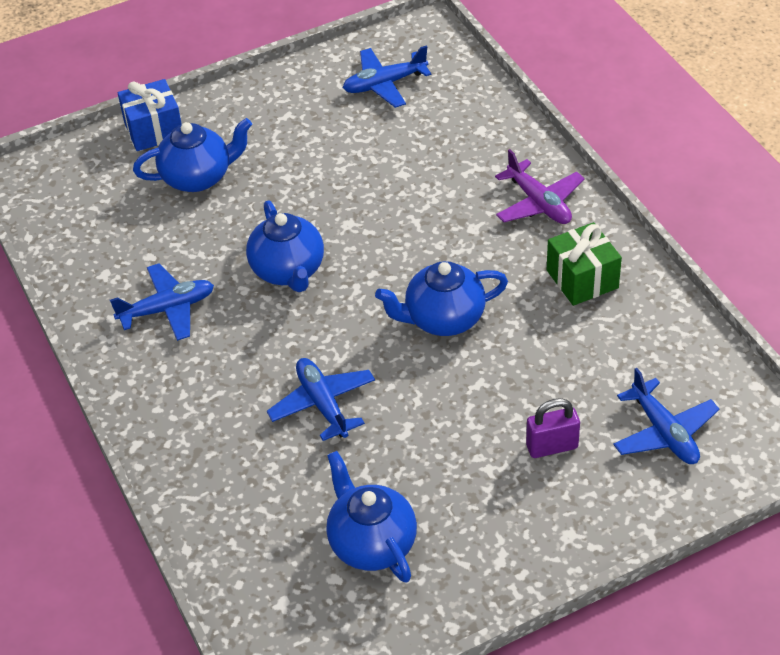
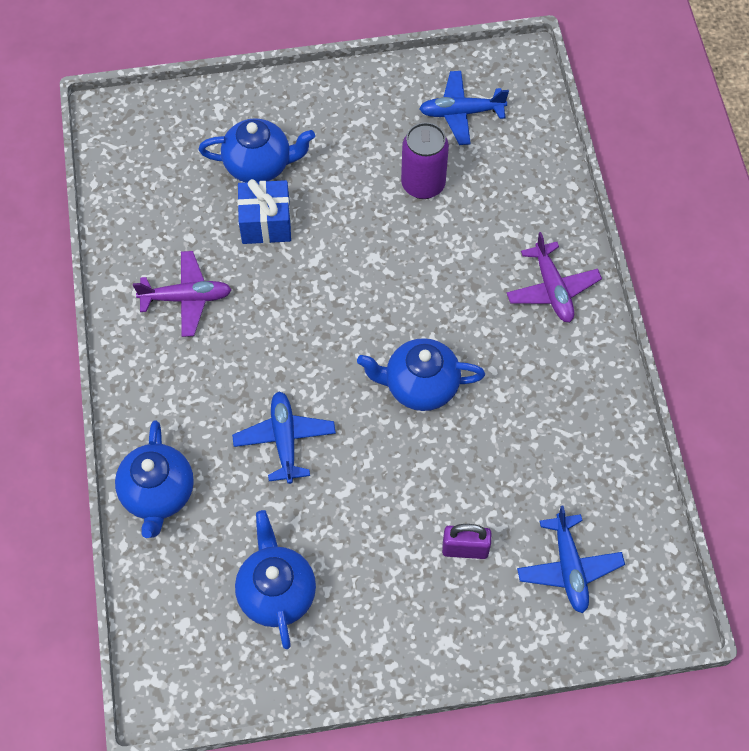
camera: 15 degrees right, 15 degrees up
blue plane [110,263,214,341] -> purple plane [133,251,232,337]
blue gift [118,79,182,151] -> blue gift moved to [238,179,291,244]
blue teapot [246,200,324,292] -> blue teapot moved to [115,421,194,538]
green gift [547,222,622,306] -> none
none -> purple can [401,122,449,199]

